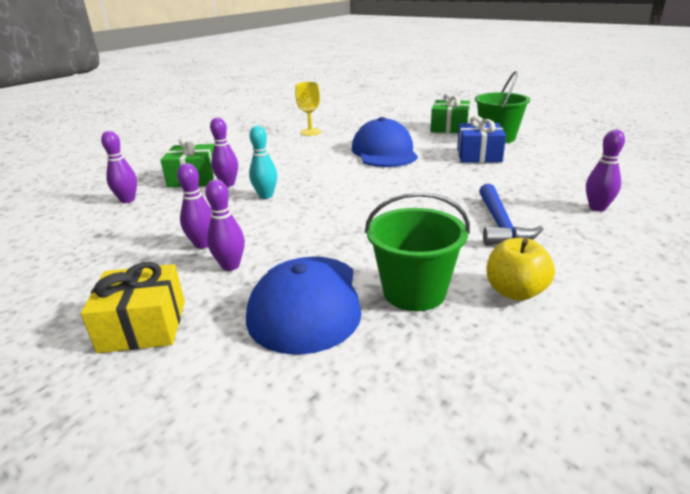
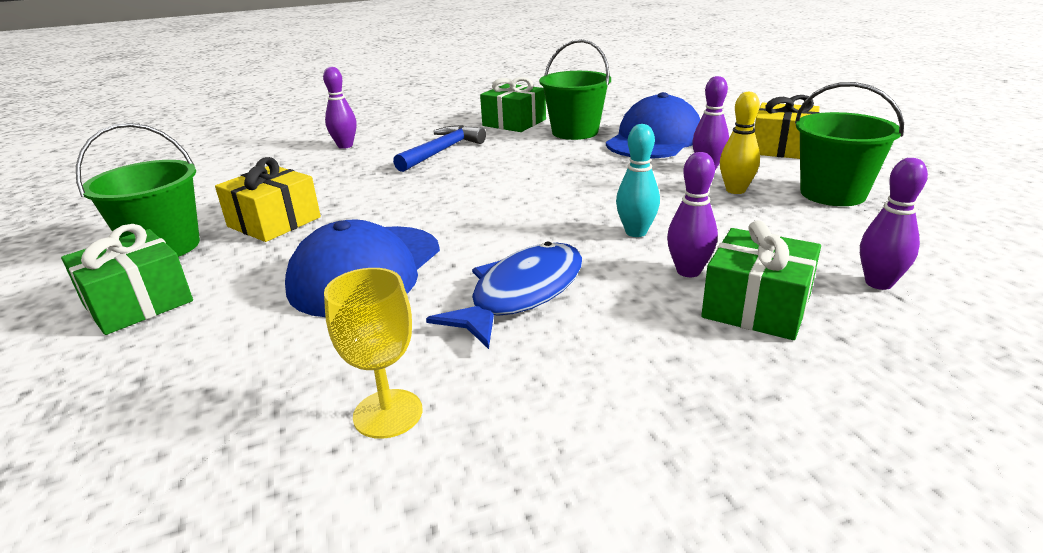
camera: 150 degrees left, 0 degrees up
purple bowling pin [177,163,212,249] -> yellow bowling pin [720,92,760,194]
blue gift [457,116,506,163] -> yellow gift [215,157,321,242]
yellow apple [486,238,555,301] -> green gift [480,77,546,132]
none -> blue fish [426,242,582,349]
none -> green bucket [795,82,904,206]

